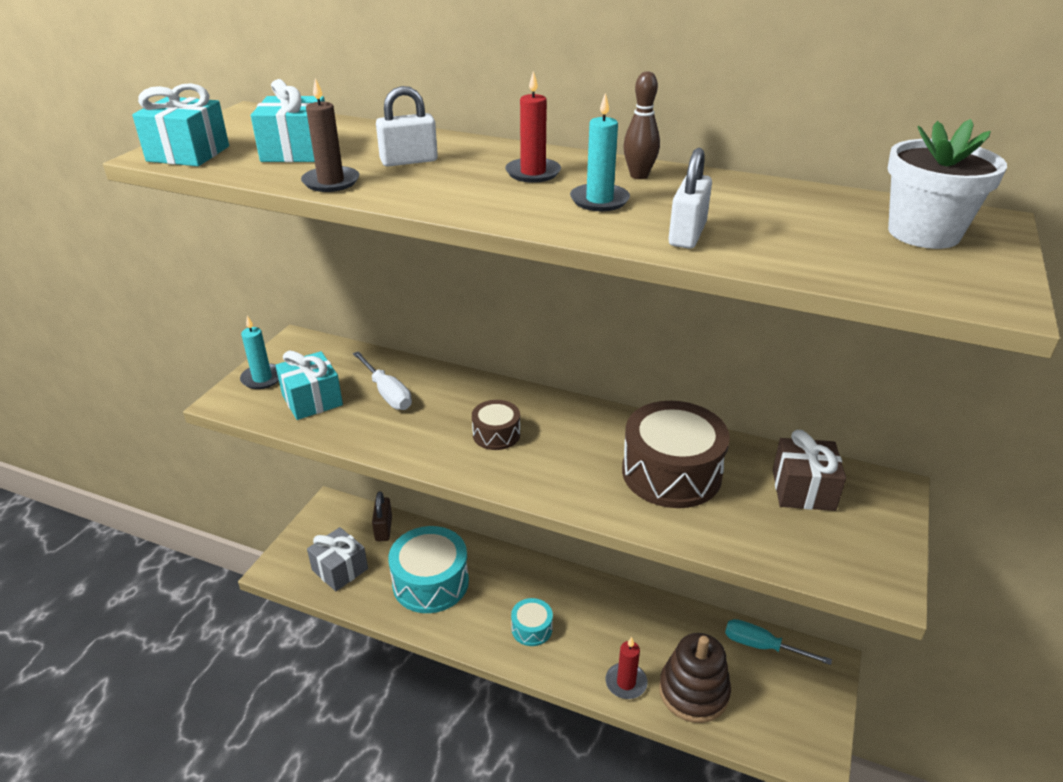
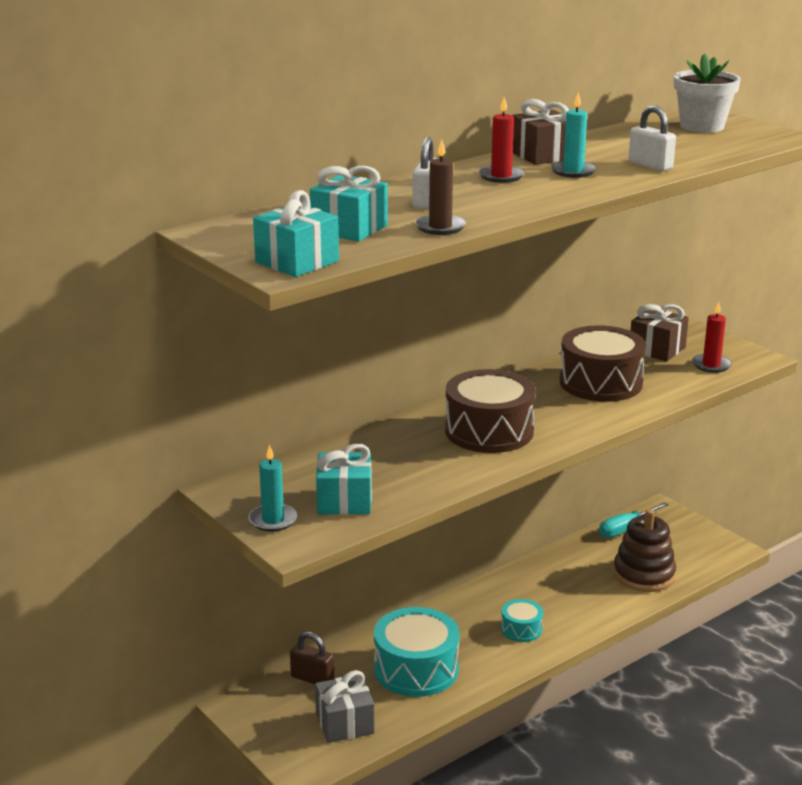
camera: 60 degrees left, 10 degrees down
white screwdriver [353,351,412,410] -> none
brown drum [472,400,520,450] -> brown drum [445,369,536,453], size x1.96
red candle [606,637,648,699] -> red candle moved to [692,301,732,373]
brown bowling pin [623,71,660,179] -> brown gift [512,99,569,165]

